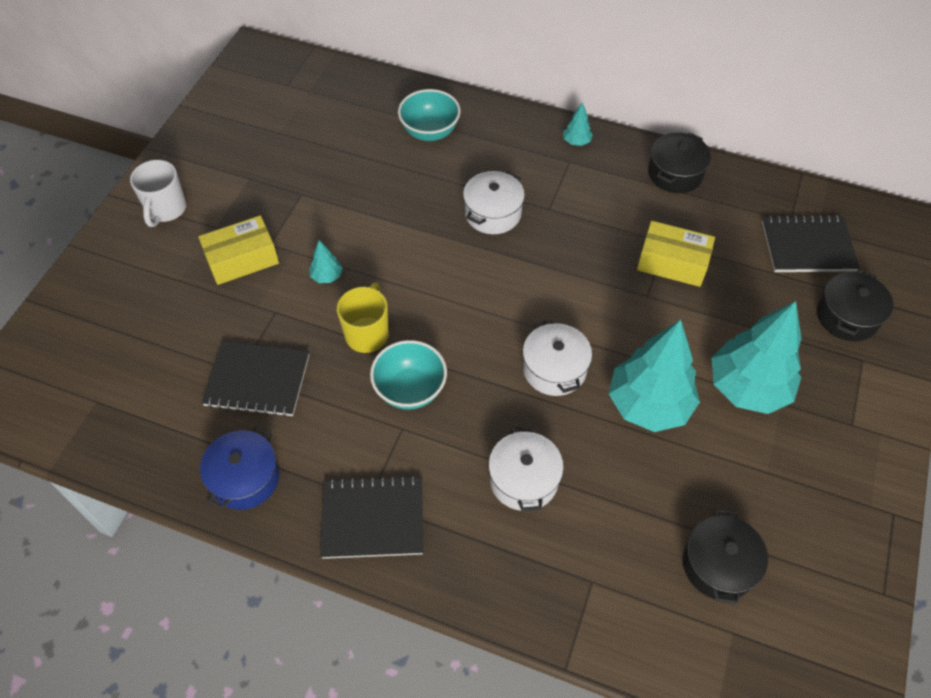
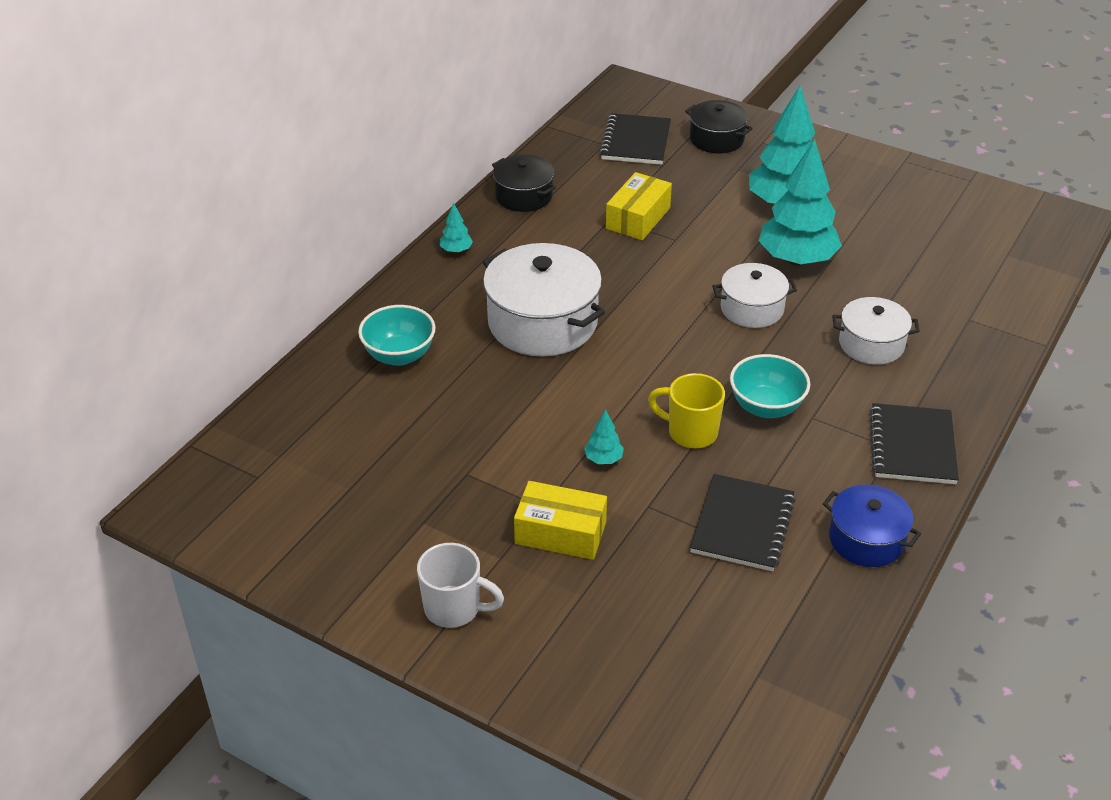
camera: 80 degrees left, 15 degrees down
yellow box [198,215,279,285] -> yellow box turned 60 degrees counterclockwise [514,481,607,560]
white pot [463,171,525,234] -> white pot [483,243,605,356], size x1.71
black pot [683,509,768,604] -> none

